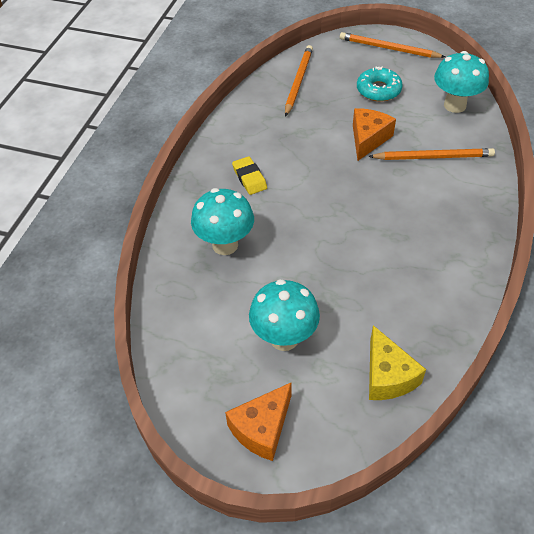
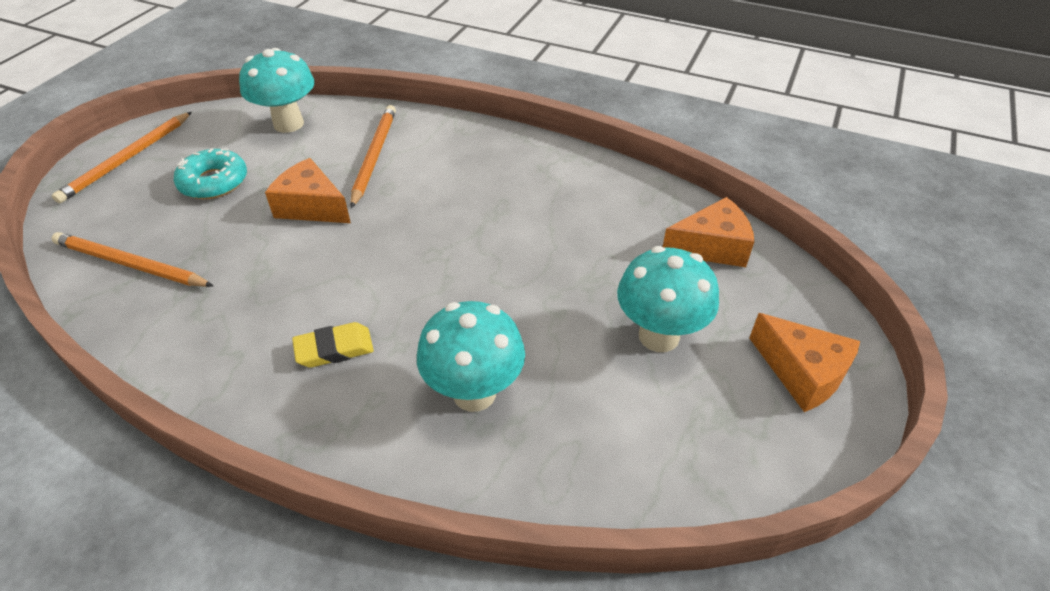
camera: 85 degrees left, 5 degrees down
yellow cheese [369,325,426,400] -> orange cheese [663,197,754,267]

